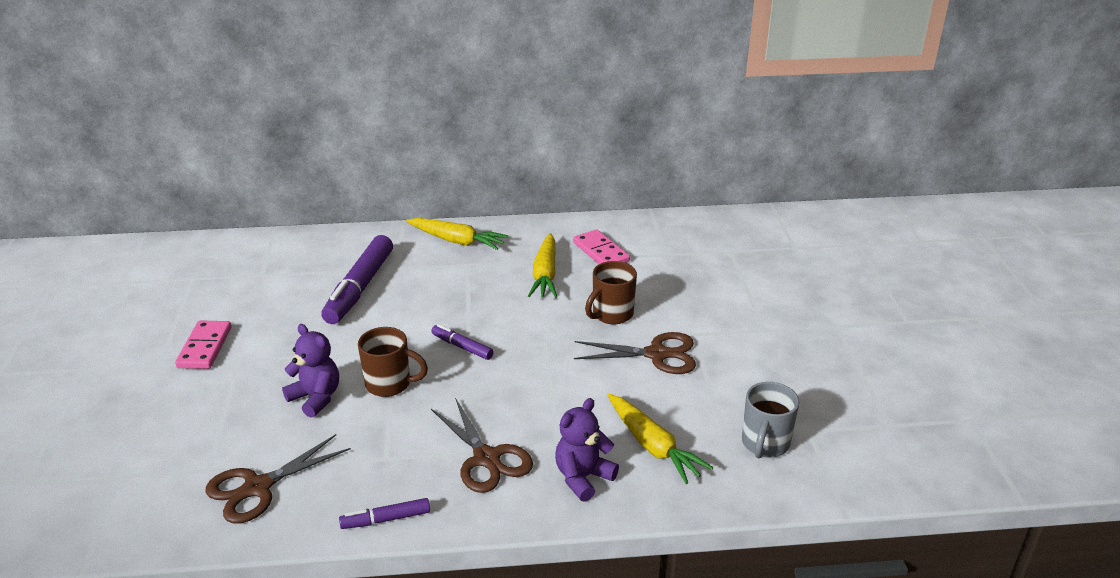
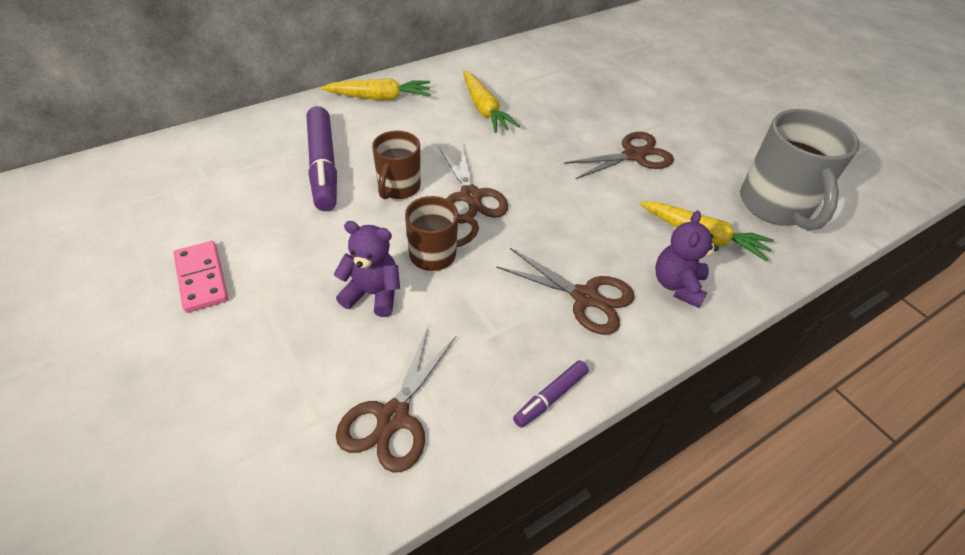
camera: 30 degrees left, 15 degrees up
purple marker [431,324,494,360] -> brown scissors [439,144,508,223]
pink domino [573,229,630,264] -> none
brown mug [585,261,637,324] -> brown mug moved to [372,131,421,199]
grey mug [742,382,799,458] -> grey mug [740,109,860,231], size x1.70

